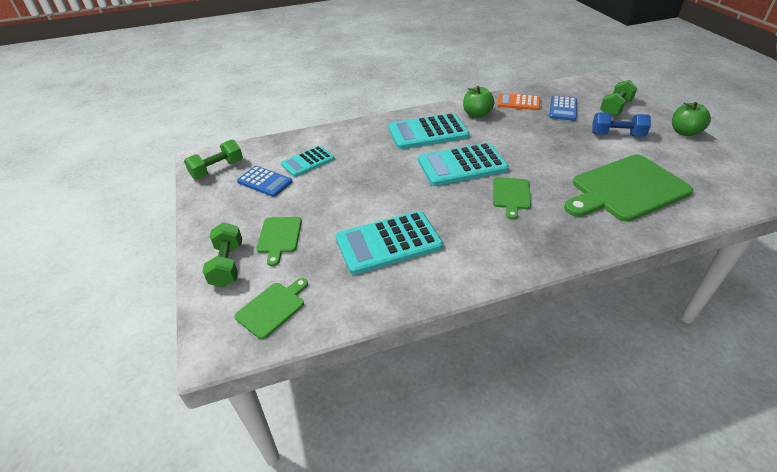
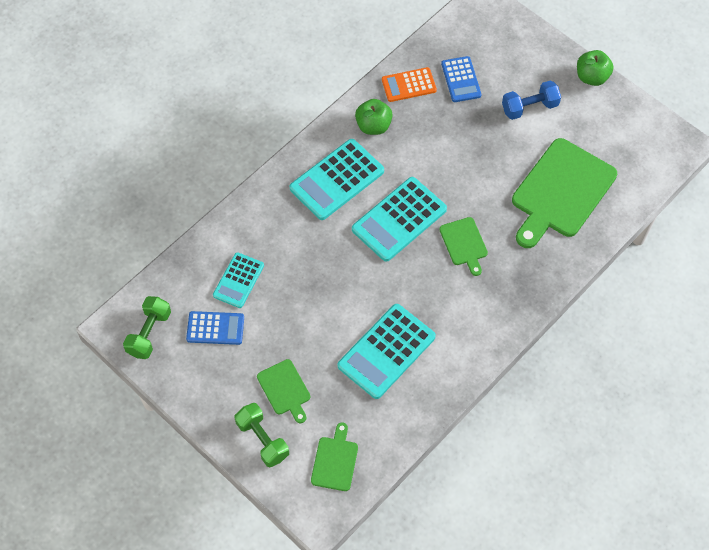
camera: 30 degrees left, 20 degrees up
green dumbbell [600,80,638,116] -> none

